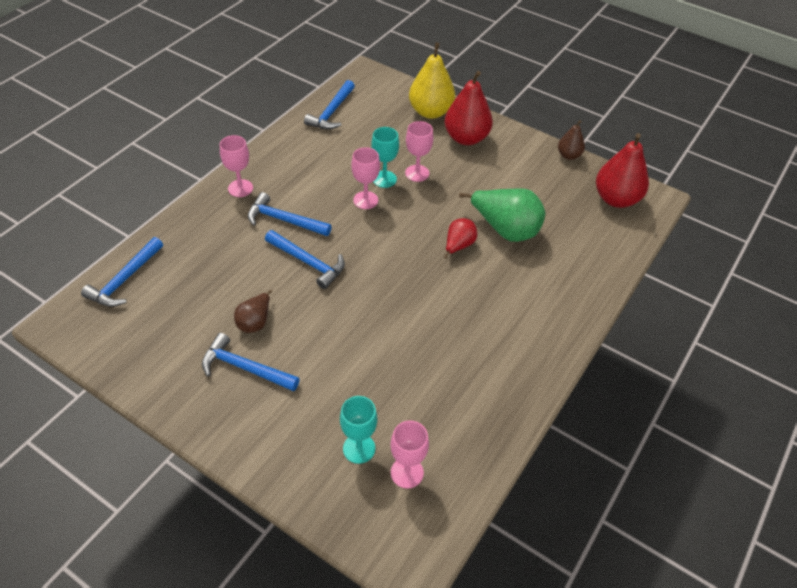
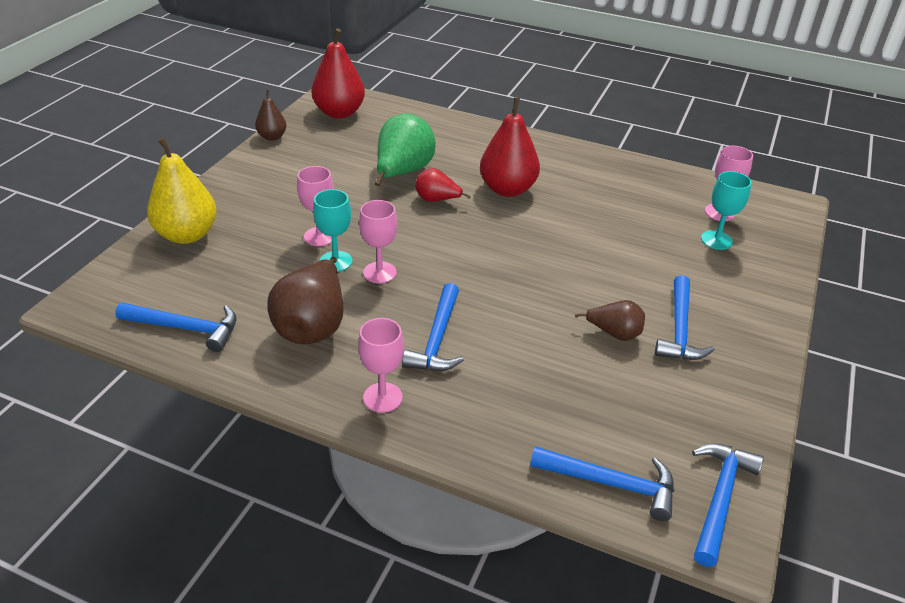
camera: 100 degrees left, 10 degrees down
blue hammer [265,230,345,289] -> blue hammer moved to [692,444,764,567]
red pear [444,71,493,145] -> red pear moved to [480,97,540,197]
none -> brown pear [267,257,343,344]

